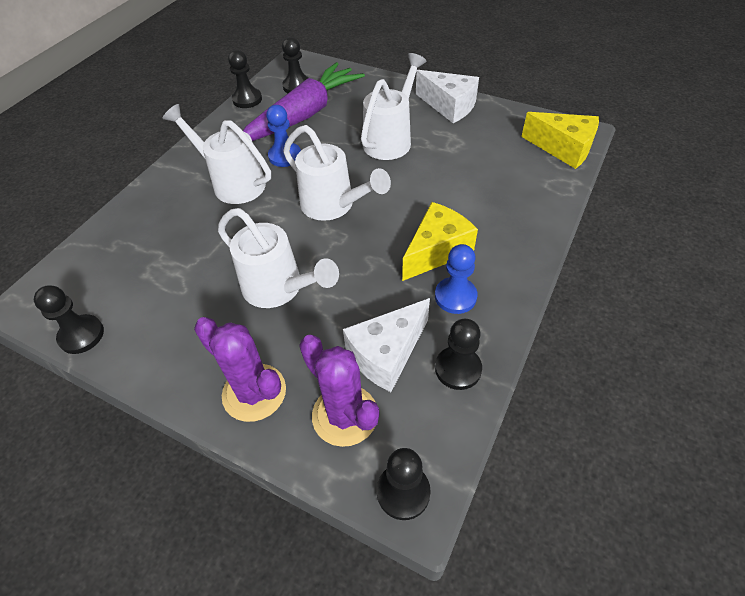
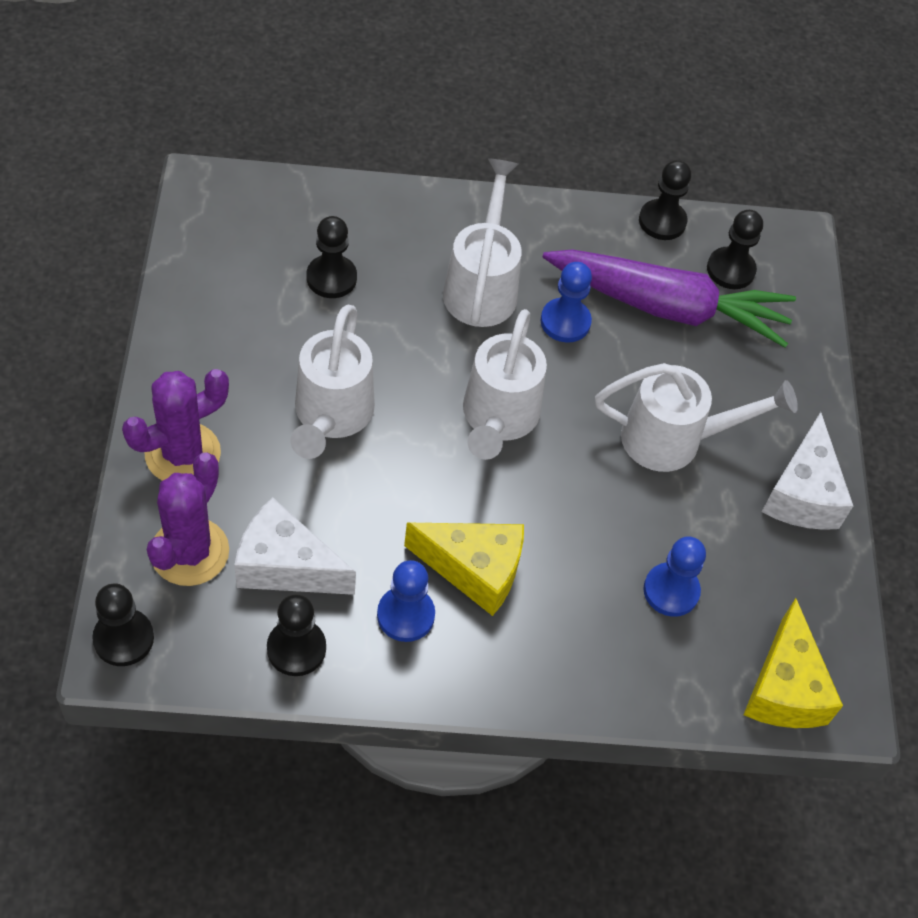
camera: 55 degrees right, 5 degrees up
black pawn [34,285,104,354] -> black pawn moved to [307,216,357,298]
purple cactus [194,317,286,422] -> purple cactus turned 45 degrees clockwise [122,369,229,481]
none -> blue pawn [643,536,706,617]

